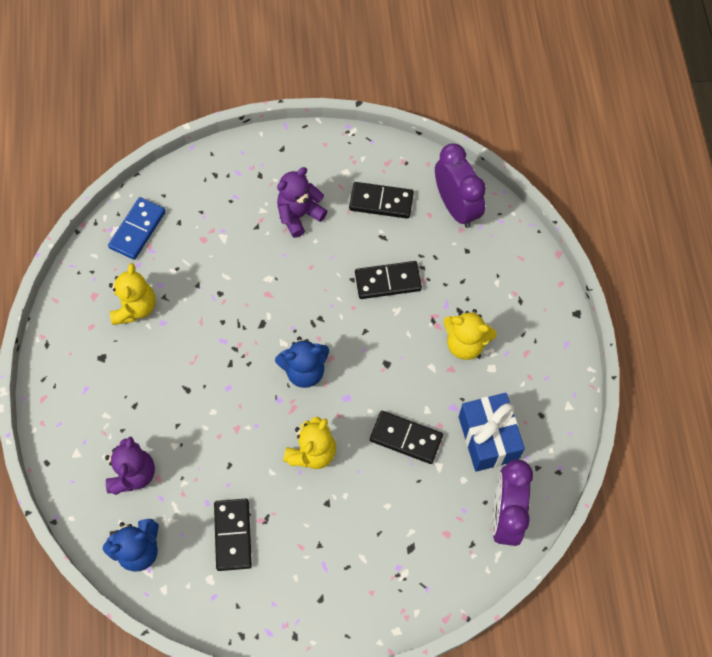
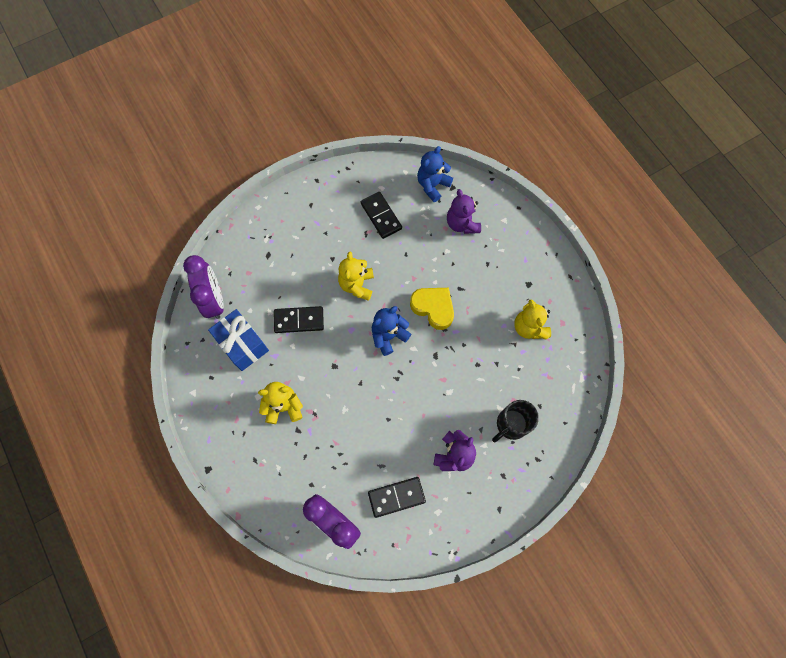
camera: 155 degrees right, 5 degrees up
blue domino [108,197,166,260] -> none
black domino [355,261,422,299] -> none
none -> yellow heart [410,288,454,330]
none -> black mug [492,400,539,442]

